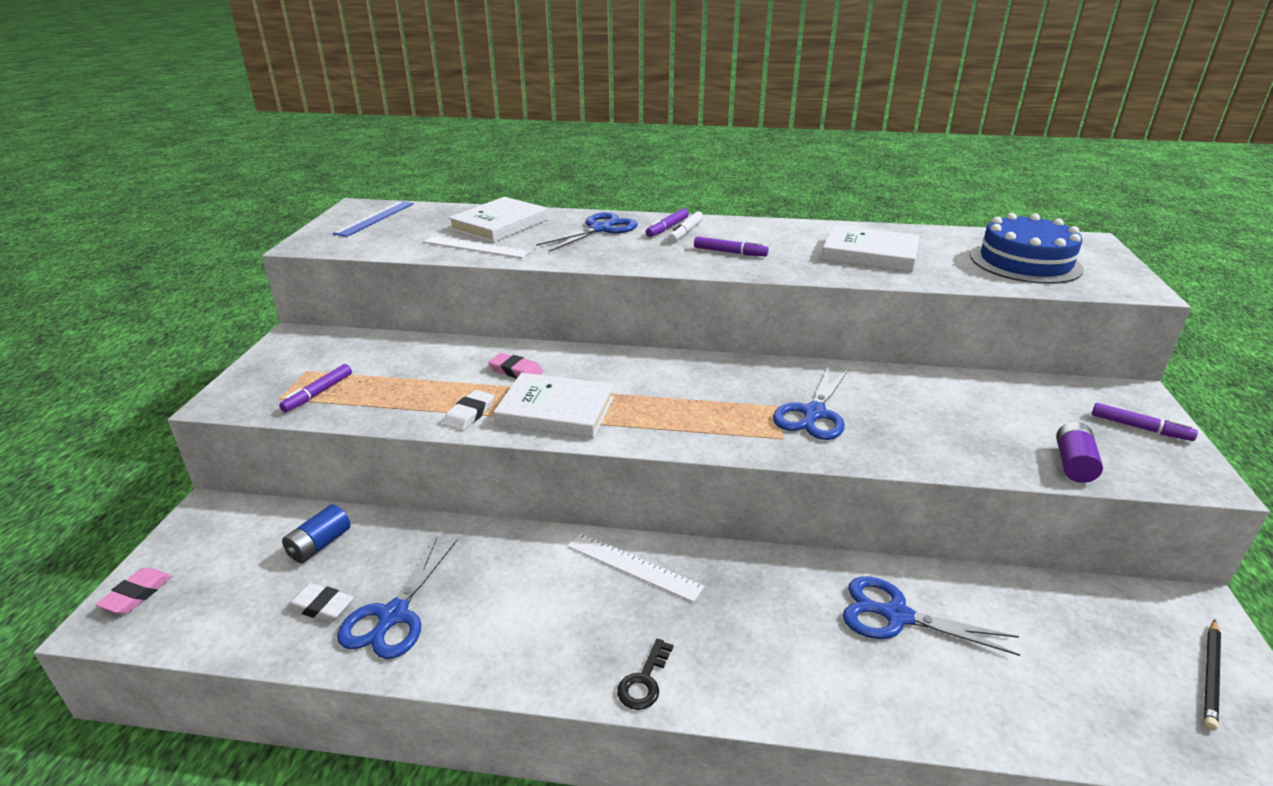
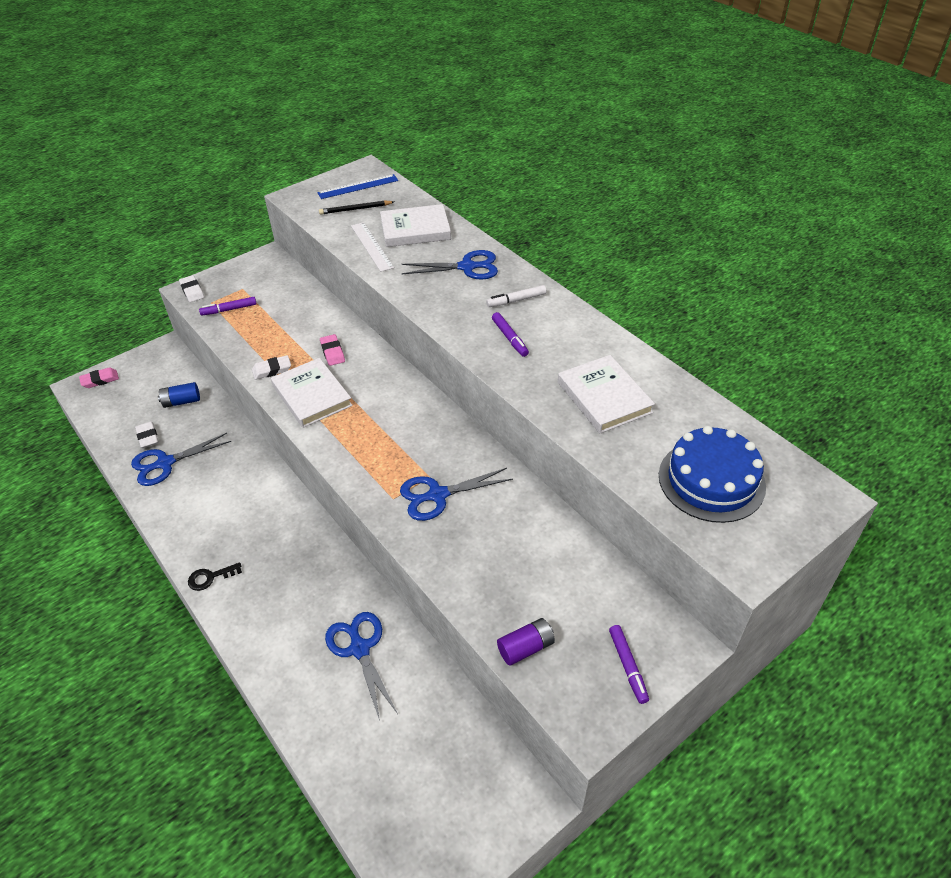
camera: 45 degrees right, 15 degrees up
white ruler [568,533,705,602] -> none
purple marker [646,208,689,237] -> none
black pencil [1204,619,1221,731] -> black pencil moved to [319,200,394,215]
none -> white eraser [179,275,204,302]

